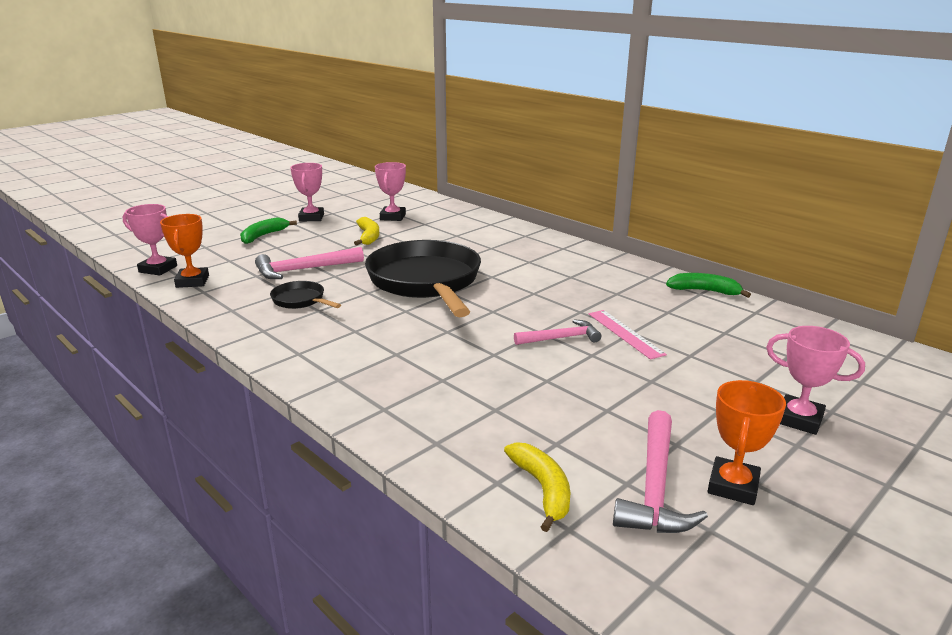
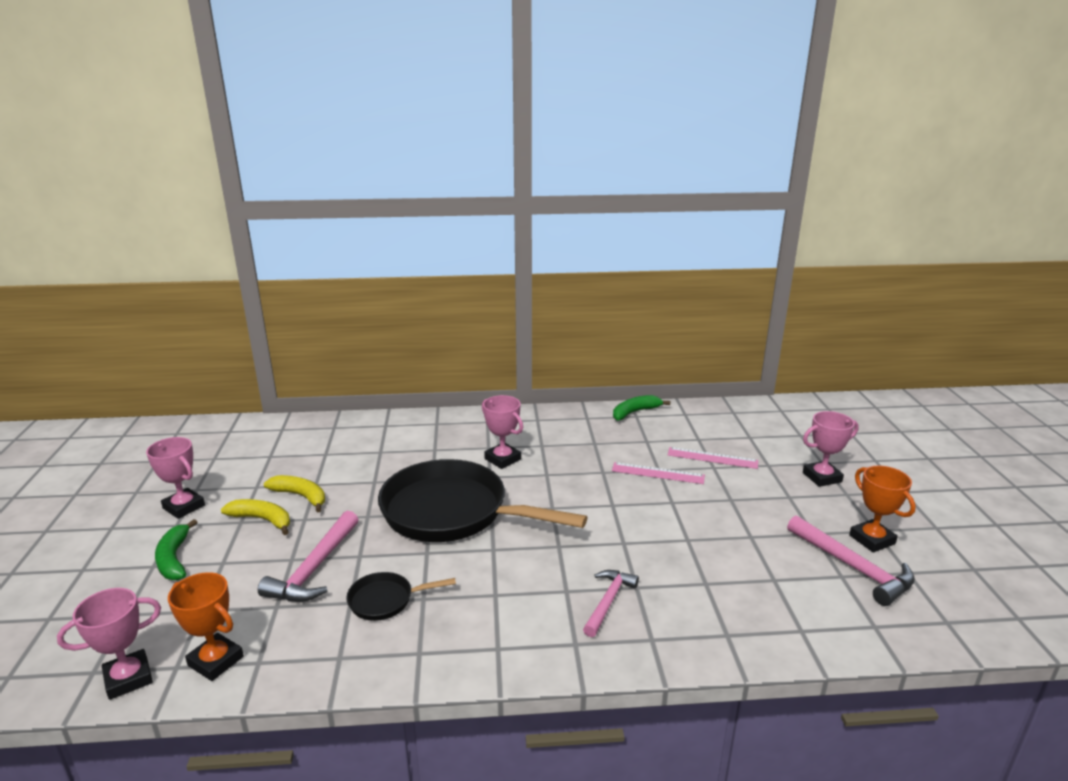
camera: 50 degrees left, 0 degrees up
pink trophy [375,162,406,221] -> pink trophy moved to [482,395,523,469]
yellow banana [504,442,570,532] -> yellow banana moved to [221,499,290,535]
pink hammer [514,319,601,345] -> pink hammer moved to [583,570,639,637]
none -> pink ruler [668,447,758,469]

